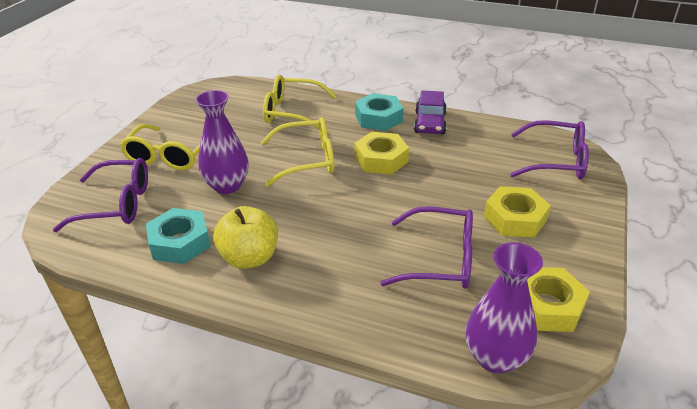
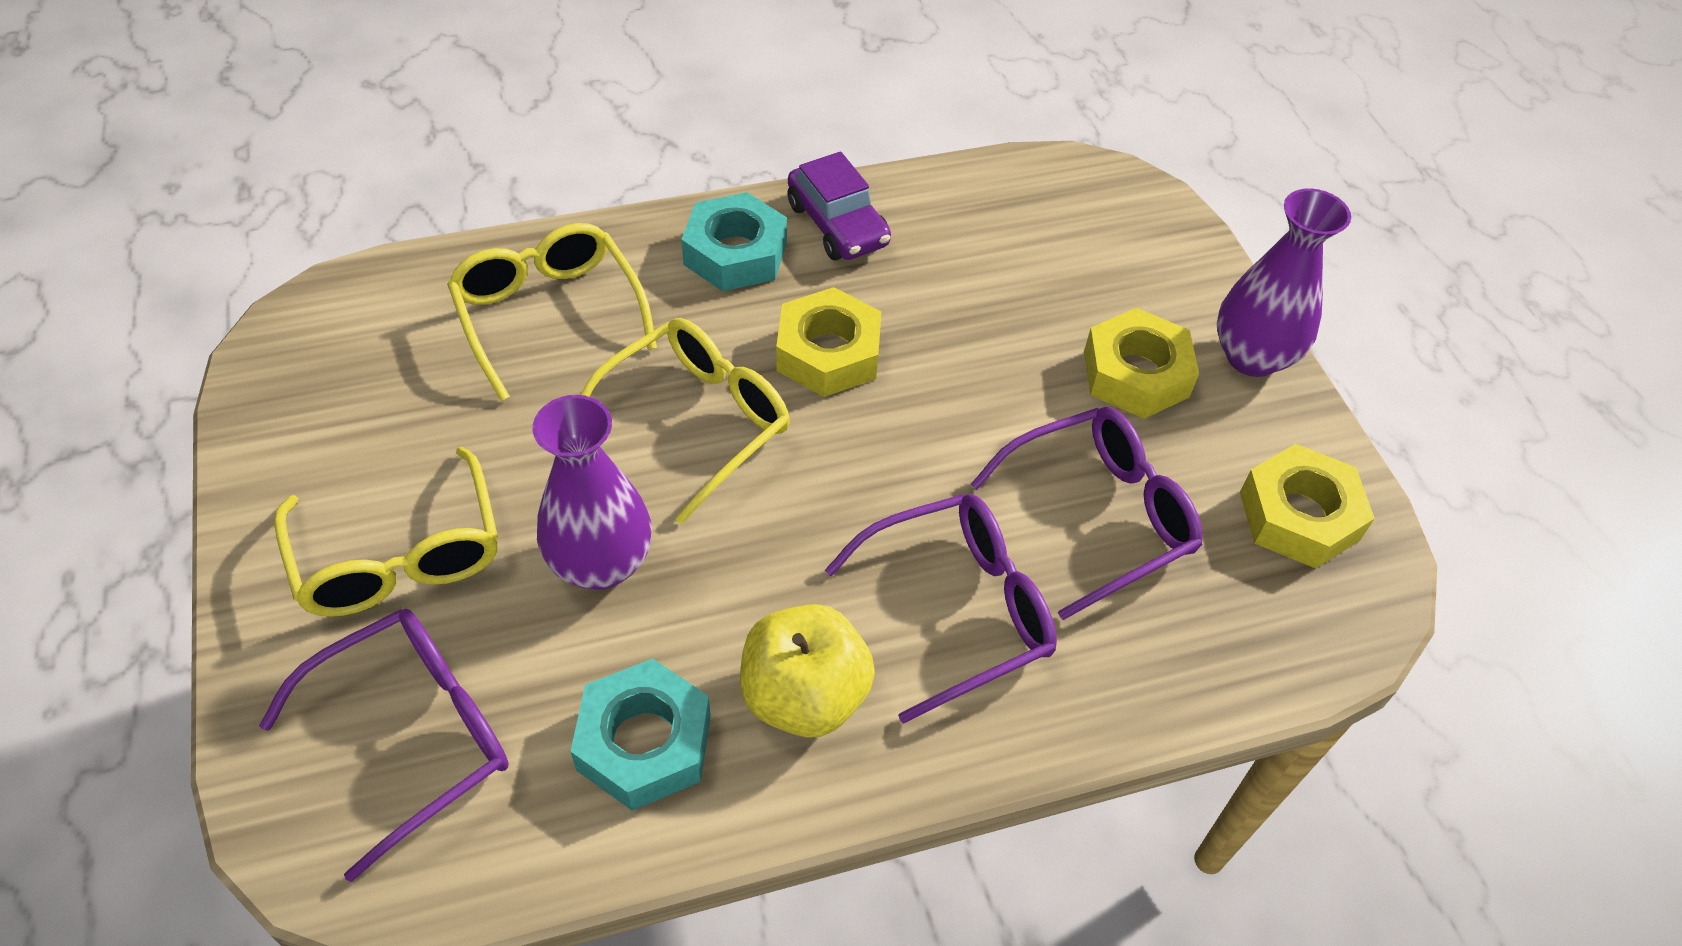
camera: 40 degrees left, 15 degrees up
yellow glasses [263,75,337,129] -> yellow glasses turned 90 degrees clockwise [447,223,657,401]
purple vase [466,242,543,373] -> purple vase moved to [1217,188,1351,377]
purple glasses [510,120,589,179] -> purple glasses moved to [825,494,1057,724]

